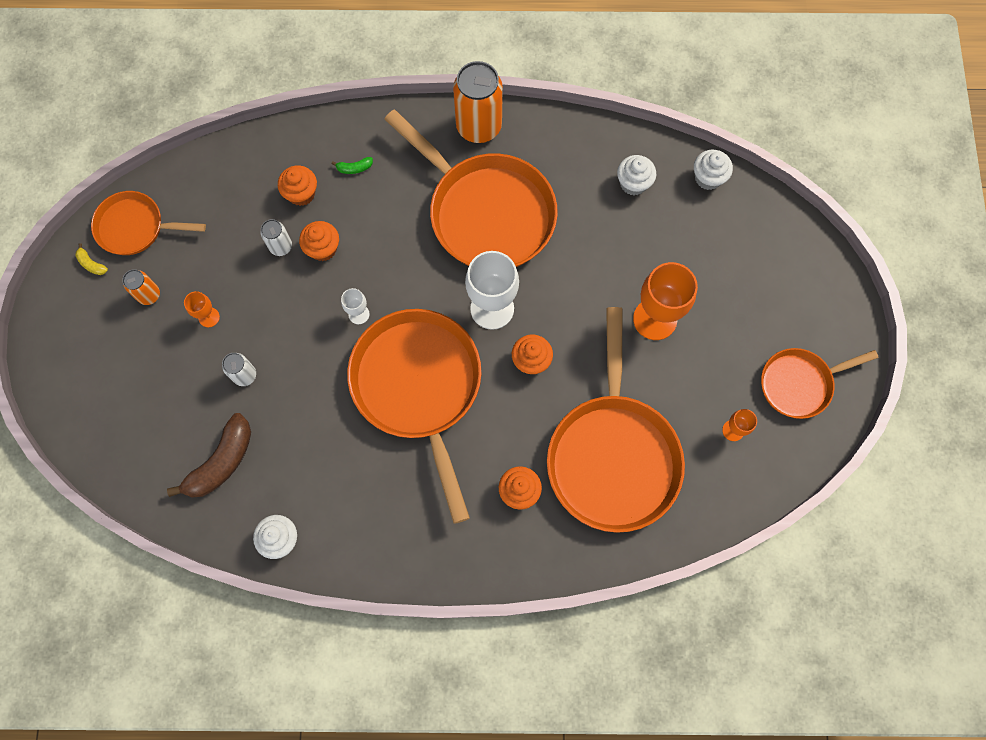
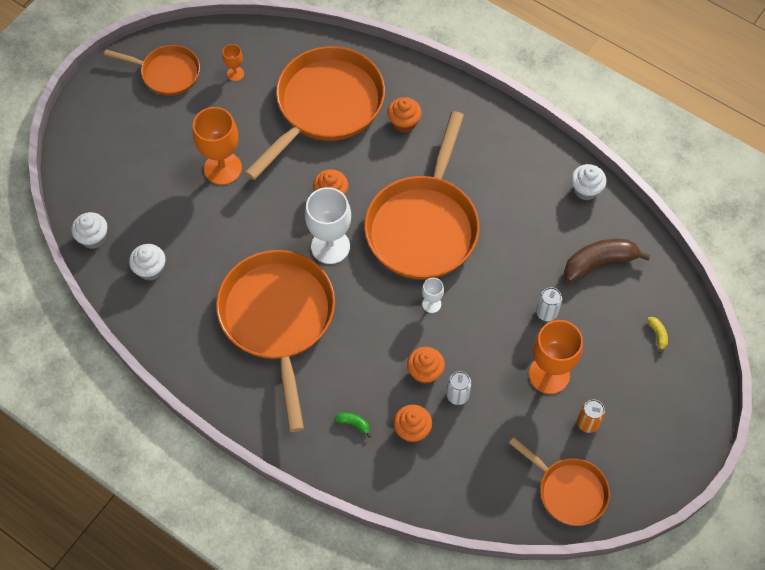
camera: 145 degrees left, 10 degrees down
yellow banana [75,243,108,275] -> yellow banana moved to [647,317,668,354]
orange goblet [184,291,220,327] -> orange goblet [529,320,583,394], size x2.09
orange can [453,61,503,143] -> none

